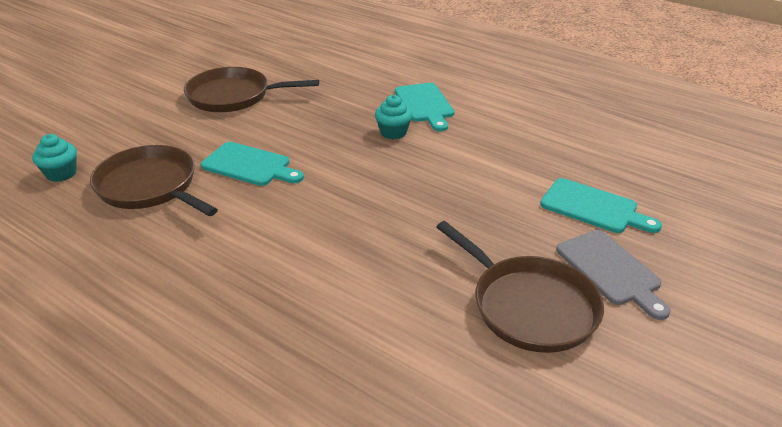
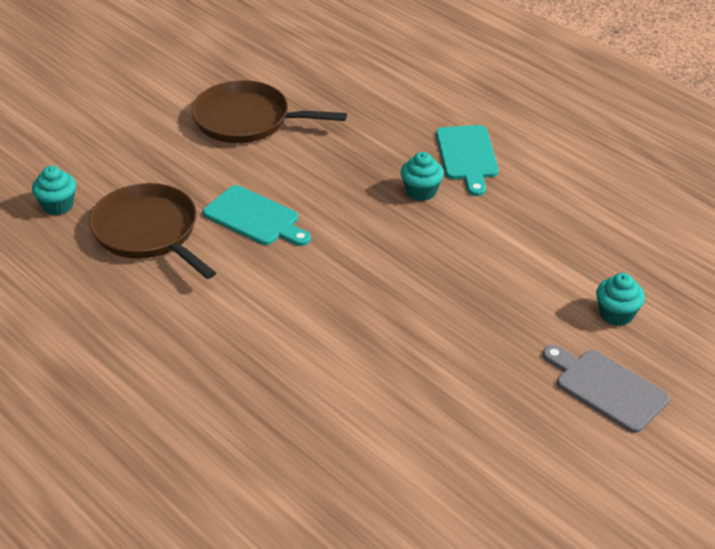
camera: 10 degrees right, 5 degrees up
brown pan [437,221,604,353] -> none
turquoise cutting board [540,178,662,233] -> turquoise cupcake [596,273,645,326]
grey cutting board [556,230,671,320] -> grey cutting board turned 150 degrees clockwise [543,345,670,433]

